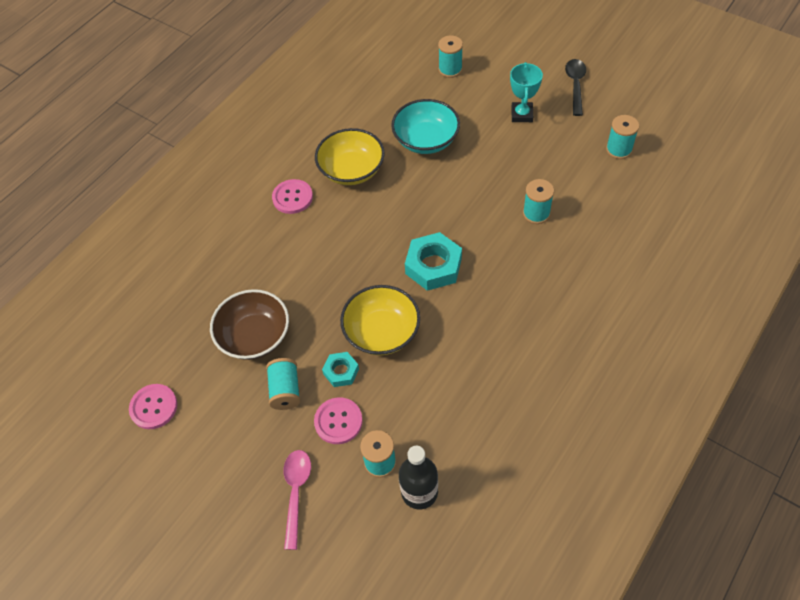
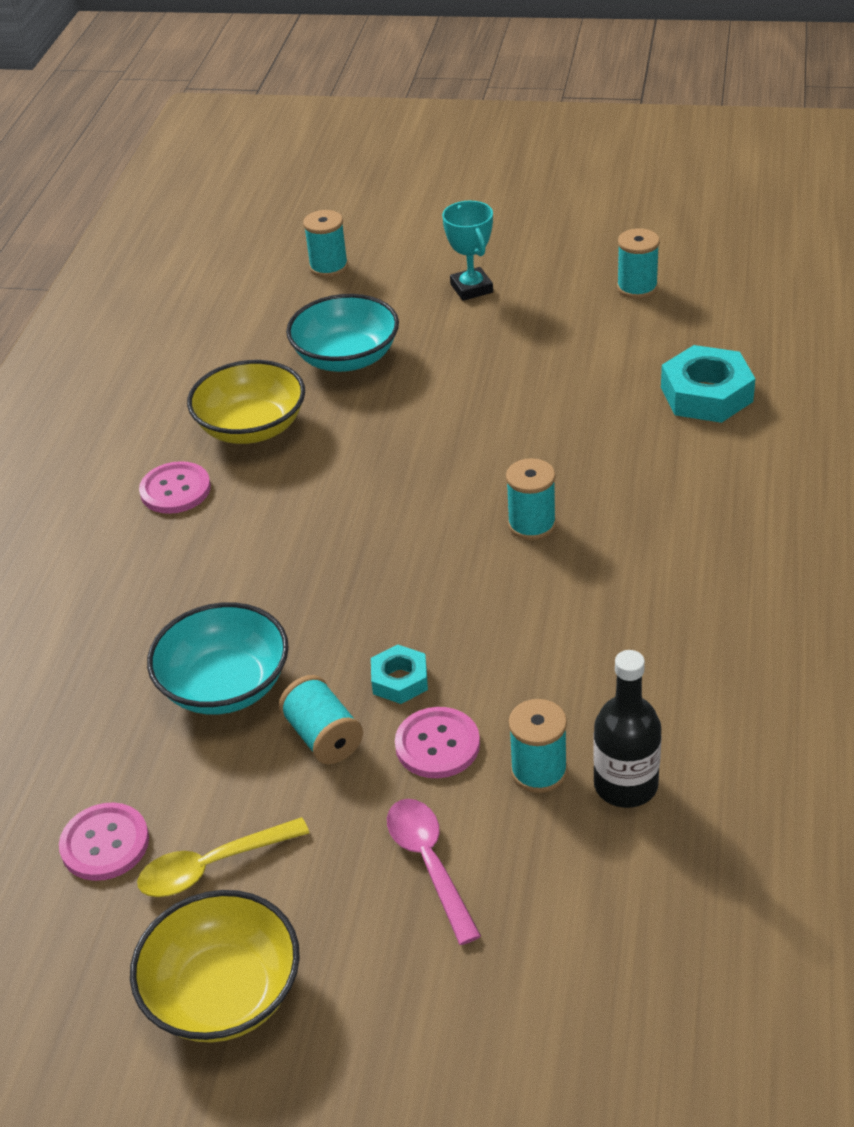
camera: 25 degrees left, 15 degrees down
brown bowl [210,289,289,360] -> turquoise bowl [147,603,289,715]
yellow bowl [340,285,420,355] -> yellow bowl moved to [130,890,300,1043]
turquoise nut [405,232,462,291] -> turquoise nut moved to [661,345,755,423]
turquoise spool [523,179,554,224] -> turquoise spool moved to [506,458,556,540]
black spoon [565,59,586,116] -> none
none -> yellow spoon [137,817,309,897]

